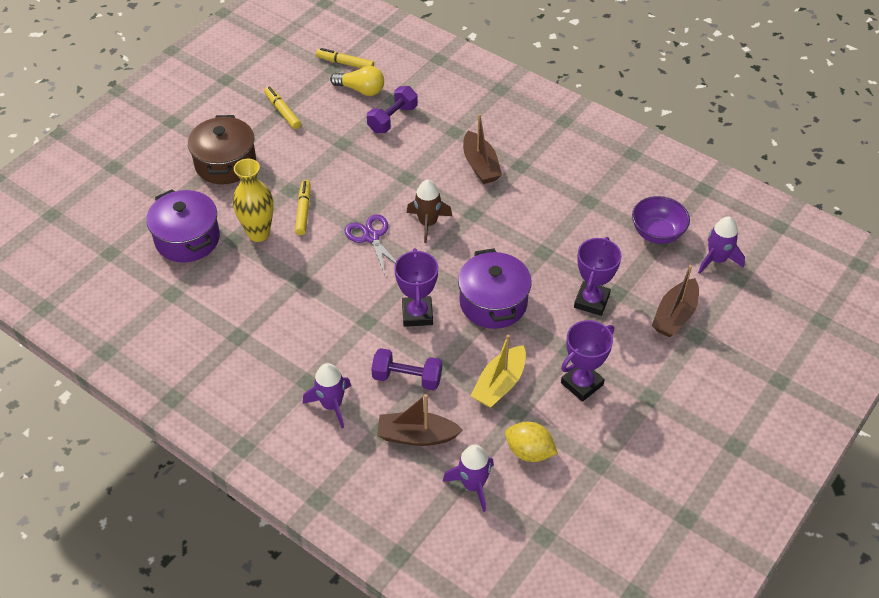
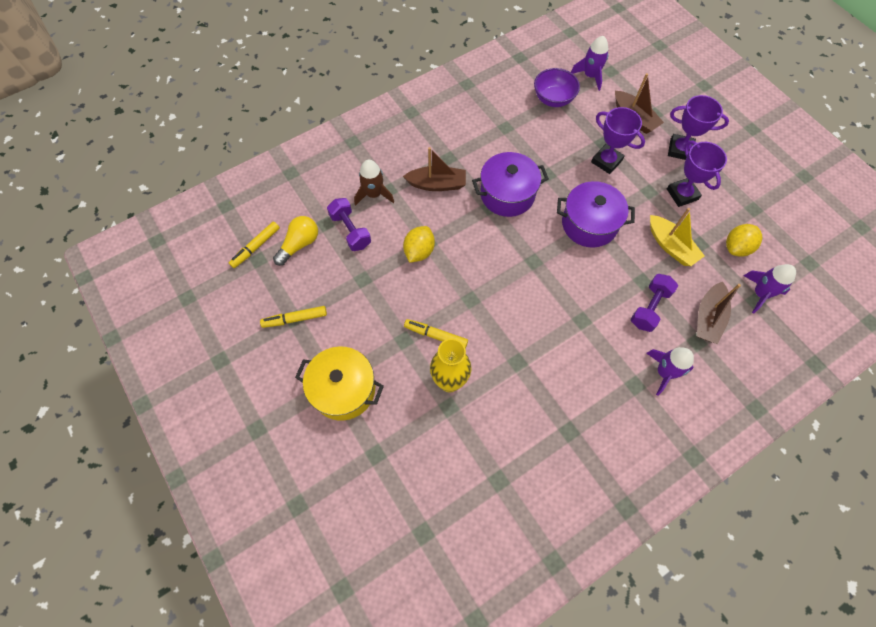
camera: 70 degrees left, 15 degrees up
purple pot [146,189,220,263] -> purple pot moved to [472,152,549,217]
brown pot [188,115,256,184] -> yellow pot [295,347,384,421]
purple scissors [345,214,396,275] -> none
purple trophy [394,248,438,327] -> purple trophy moved to [668,95,729,160]
brown rocket [407,180,452,243] -> brown rocket moved to [354,160,394,206]
none -> yellow lemon [403,226,435,263]

